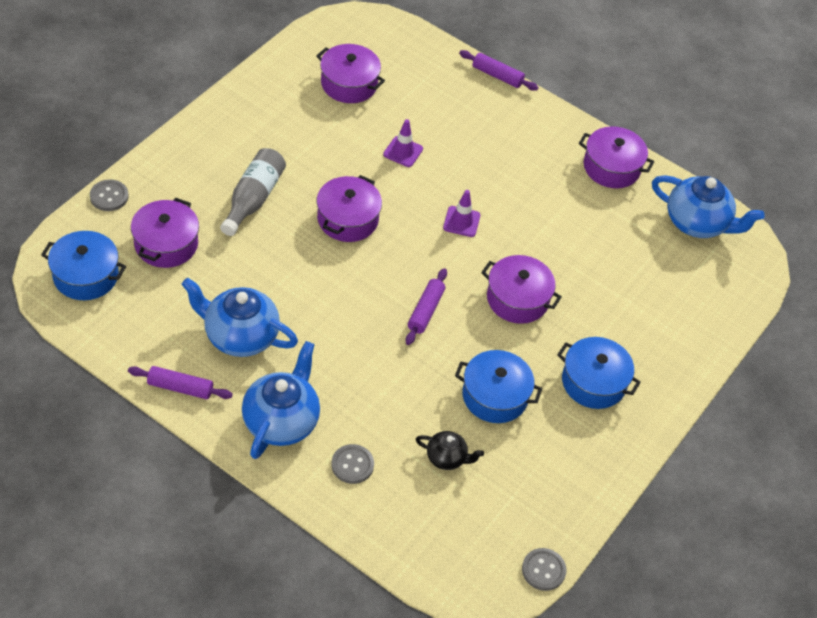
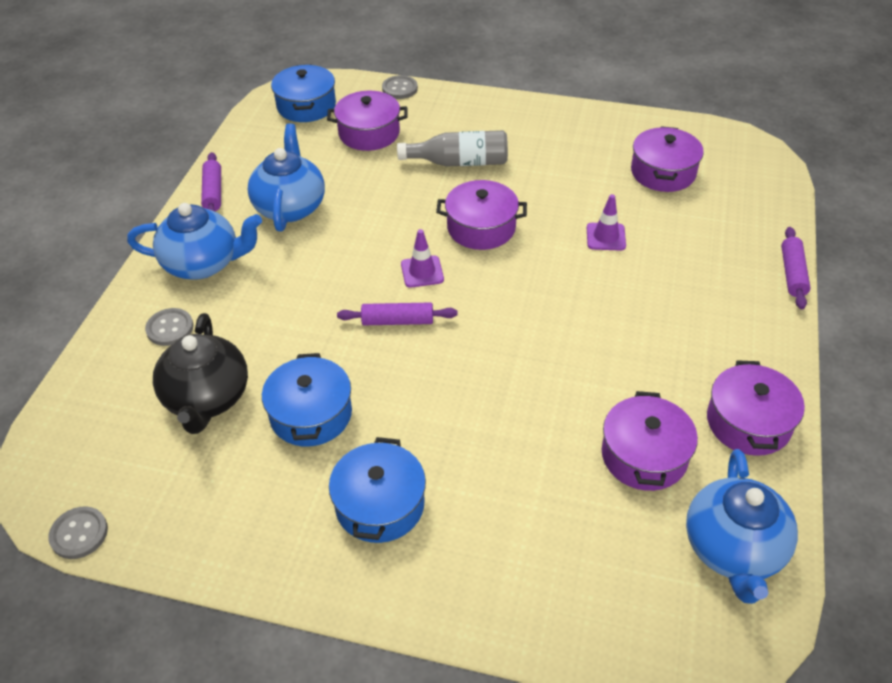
camera: 75 degrees right, 5 degrees down
black teapot [416,431,484,470] -> black teapot [153,313,248,434], size x1.89
purple traffic cone [443,190,480,237] -> purple traffic cone moved to [401,229,444,288]
purple pot [481,255,562,324] -> purple pot moved to [602,391,698,491]

